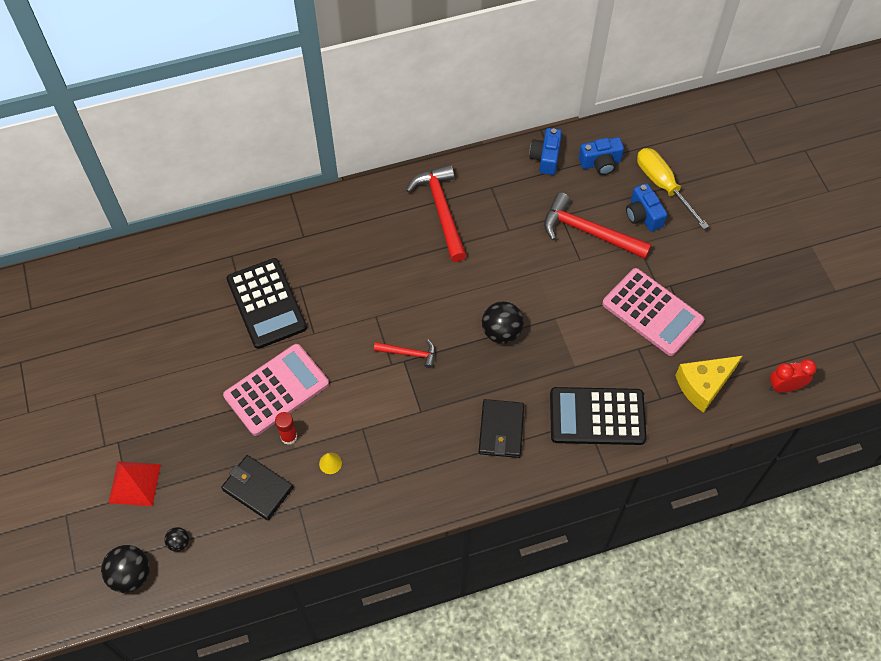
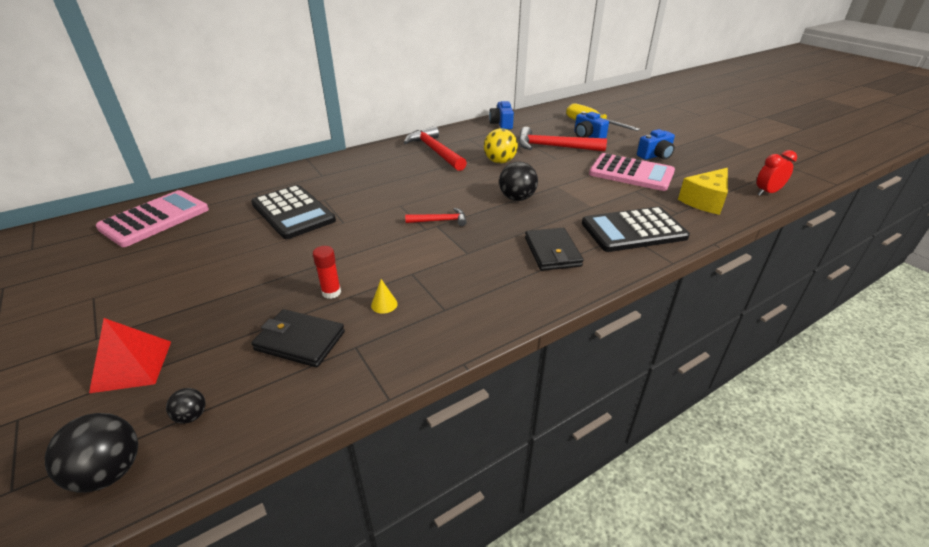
camera: 15 degrees left, 25 degrees down
pink calculator [223,344,329,436] -> pink calculator moved to [95,190,209,247]
blue camera [579,137,624,175] -> blue camera moved to [637,129,675,160]
none -> yellow ball [484,128,518,163]

